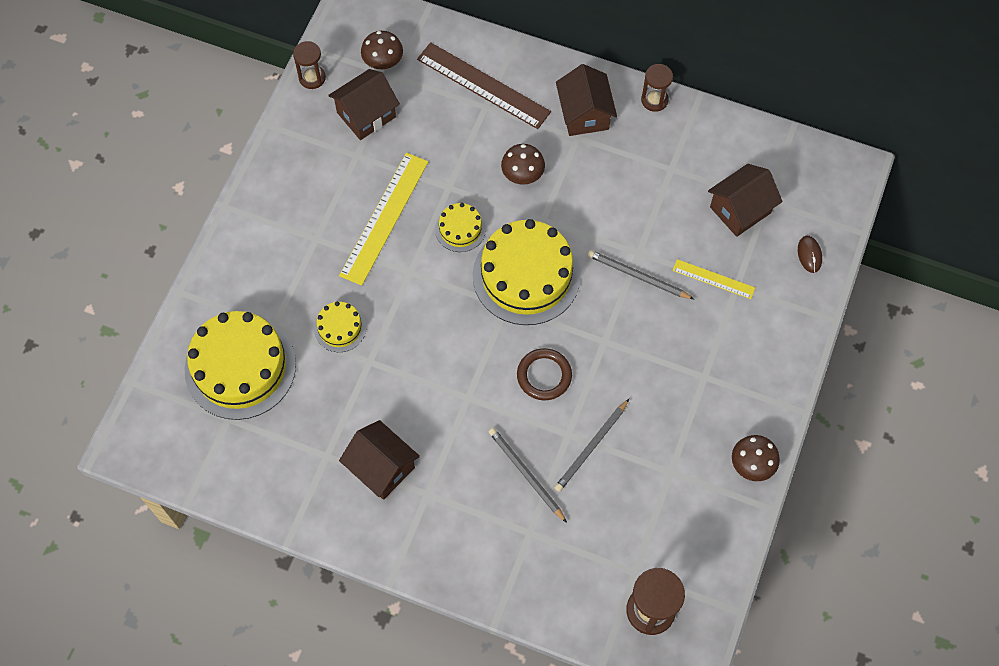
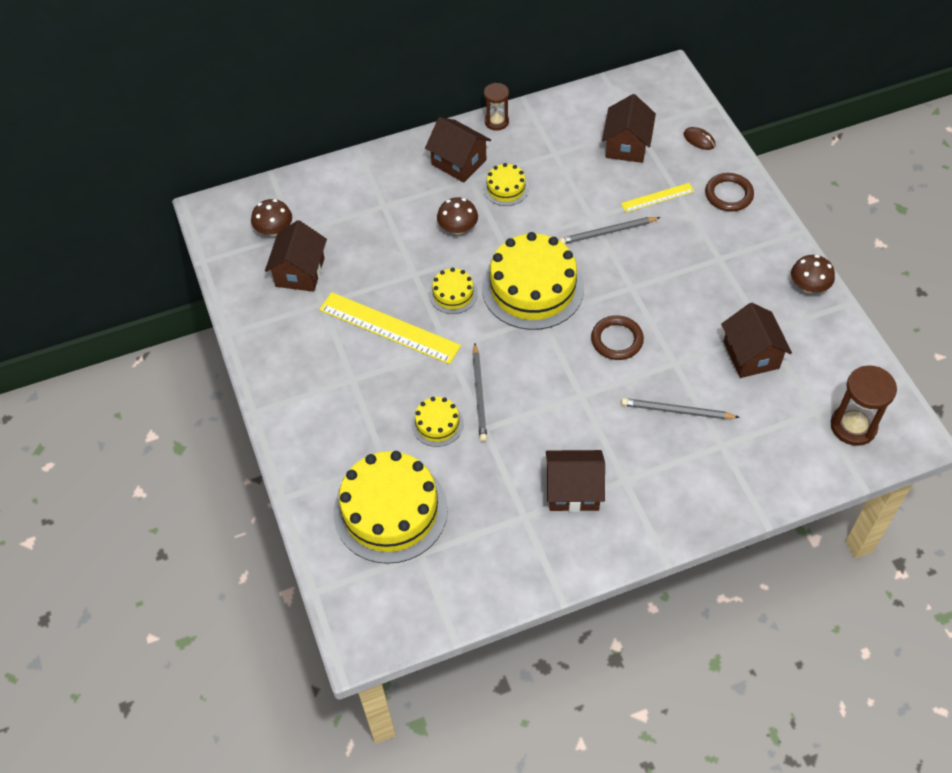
camera: 40 degrees left, 10 degrees down
brown hourglass [293,41,326,89] -> none
yellow ruler [339,153,428,286] -> yellow ruler turned 45 degrees counterclockwise [319,292,461,364]
brown ruler [417,42,551,129] -> none
grey pencil [554,399,629,492] -> grey pencil moved to [472,344,487,441]
none -> yellow cake [483,163,529,206]
none -> brown ring [705,173,754,212]
none -> brown house [721,303,792,378]

